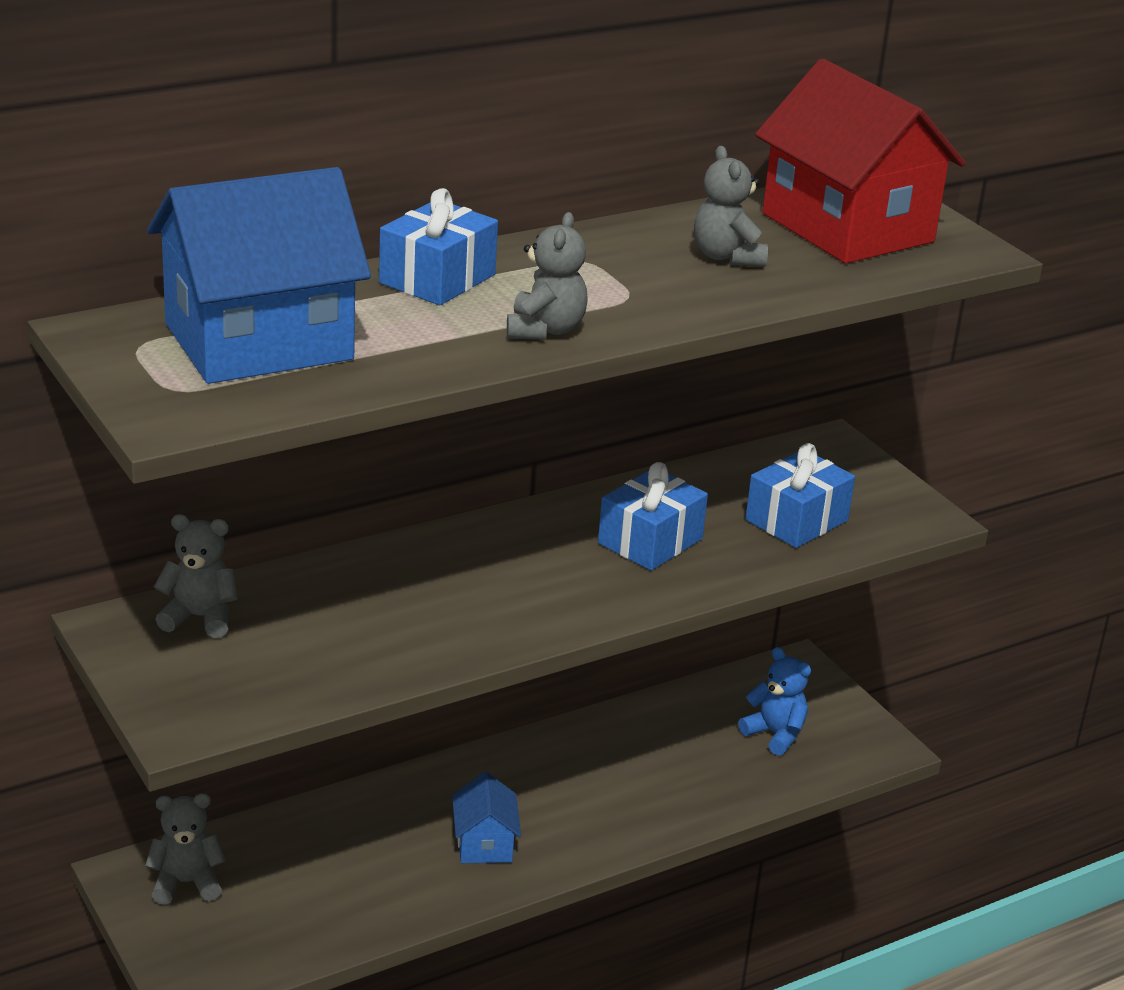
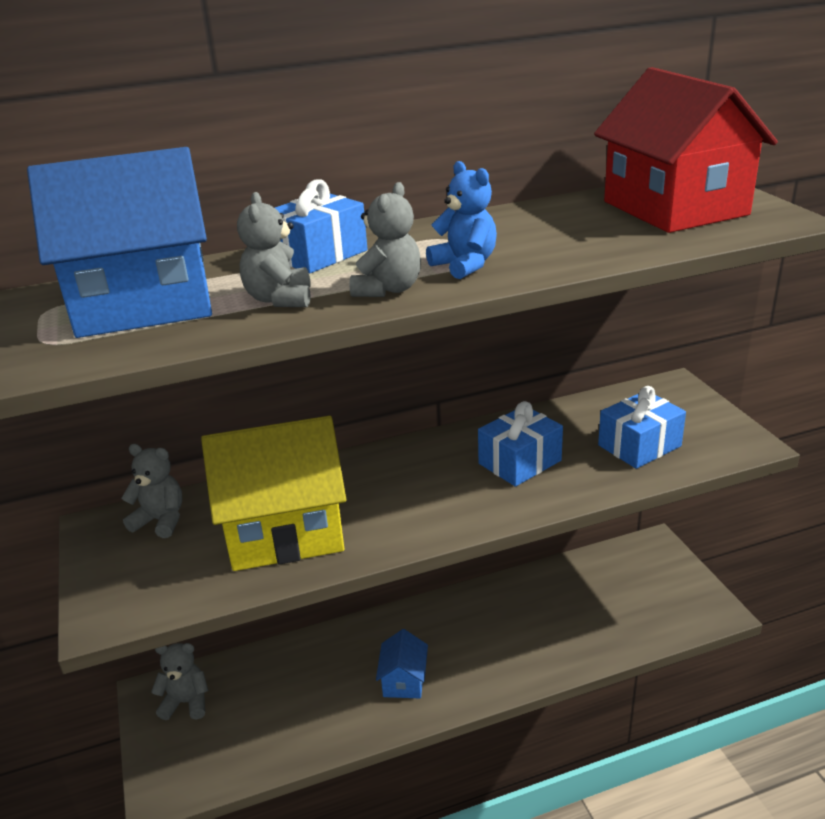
camera: 15 degrees right, 0 degrees up
grey teddy bear [694,146,768,267] -> grey teddy bear moved to [237,192,311,307]
blue teddy bear [738,647,811,756] -> blue teddy bear moved to [426,161,497,279]
none -> yellow house [201,416,346,571]

